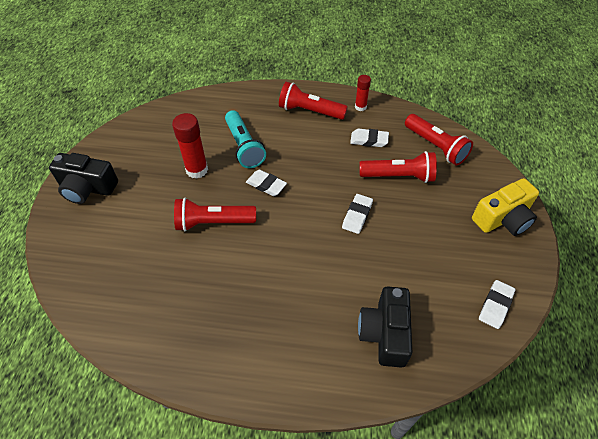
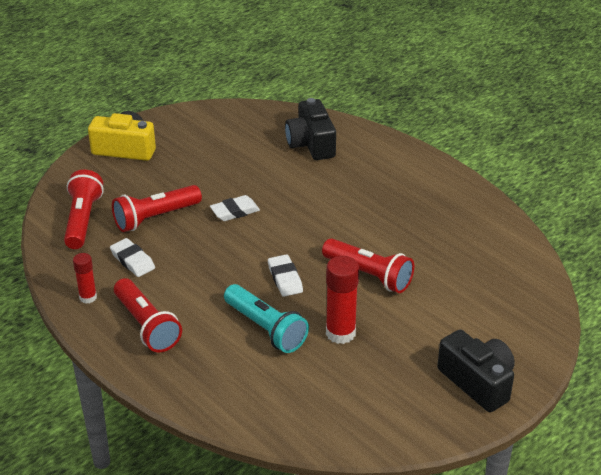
camera: 140 degrees left, 15 degrees down
turquoise flashlight [225,110,266,168] -> turquoise flashlight turned 120 degrees clockwise [224,284,309,353]
black camera [358,286,412,368] -> black camera turned 120 degrees clockwise [285,98,336,160]
red flashlight [359,151,437,183] -> red flashlight turned 75 degrees counterclockwise [112,185,202,232]
white eraser [479,280,515,329] -> none

